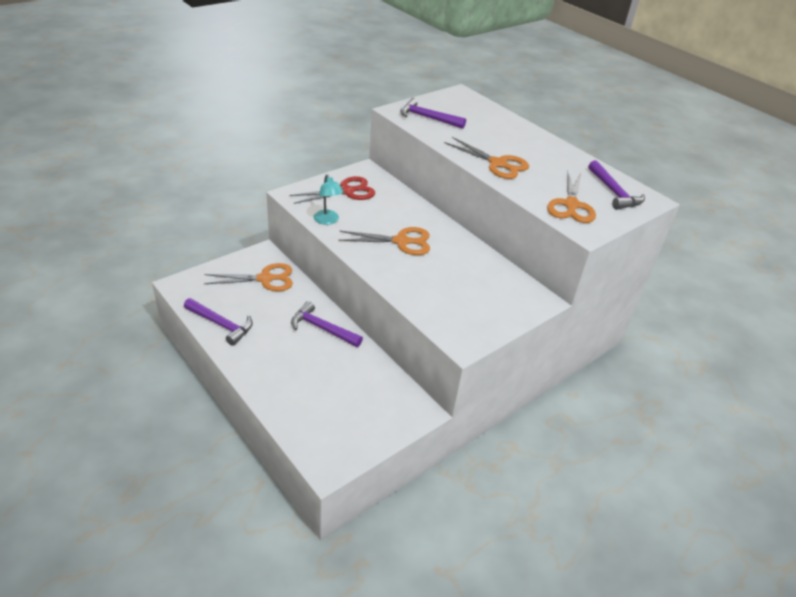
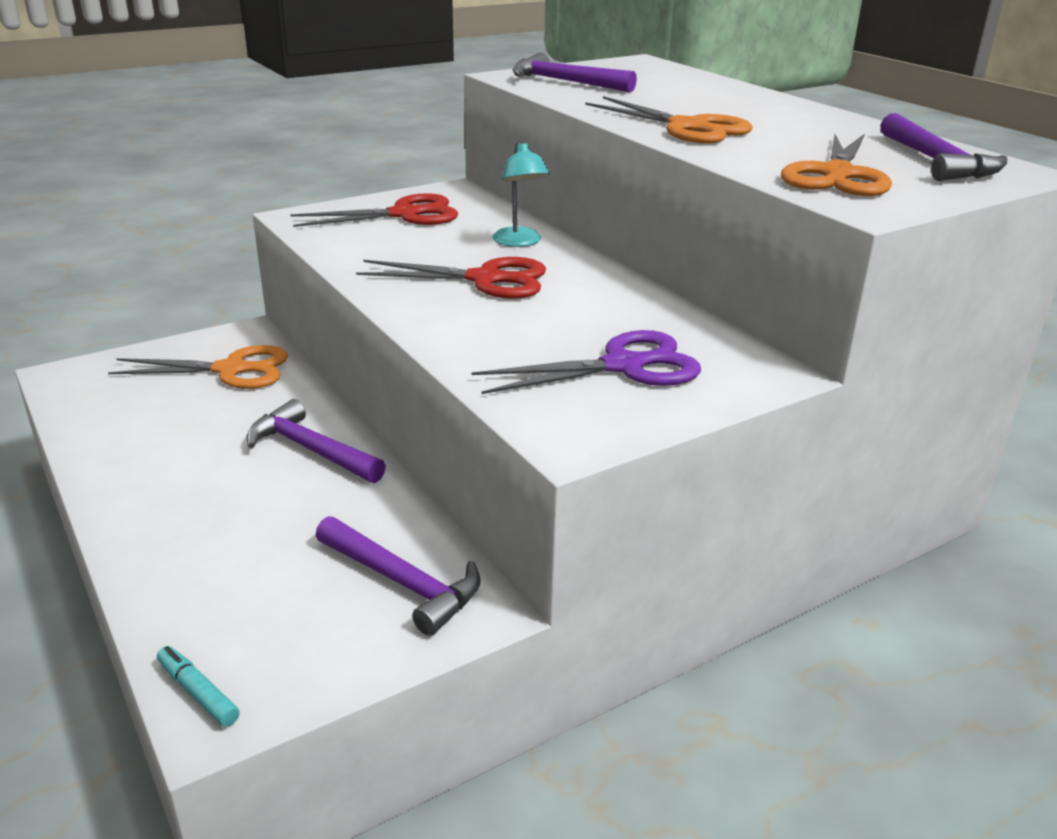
camera: 10 degrees right, 10 degrees down
purple hammer [184,298,253,346] -> purple hammer moved to [315,516,480,636]
turquoise lamp [314,174,344,225] -> turquoise lamp moved to [492,141,550,247]
orange scissors [338,227,430,255] -> red scissors [356,257,546,299]
none -> turquoise marker [157,646,240,727]
none -> purple scissors [472,330,701,394]

